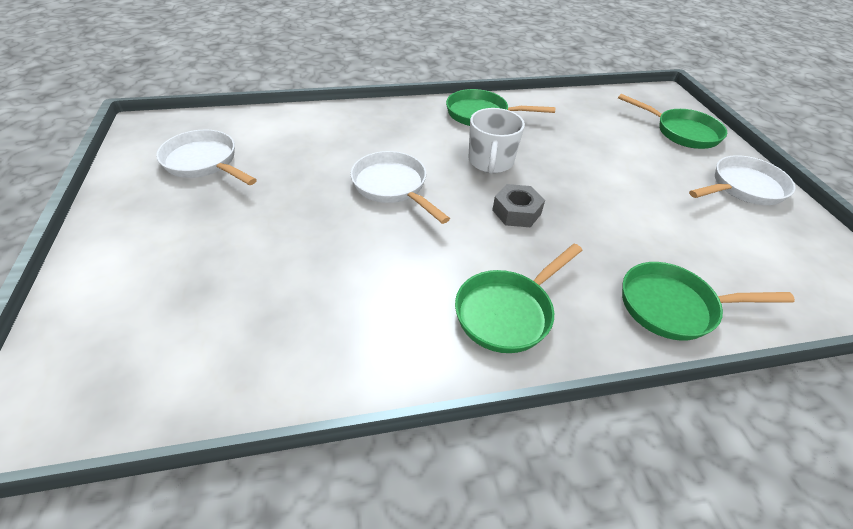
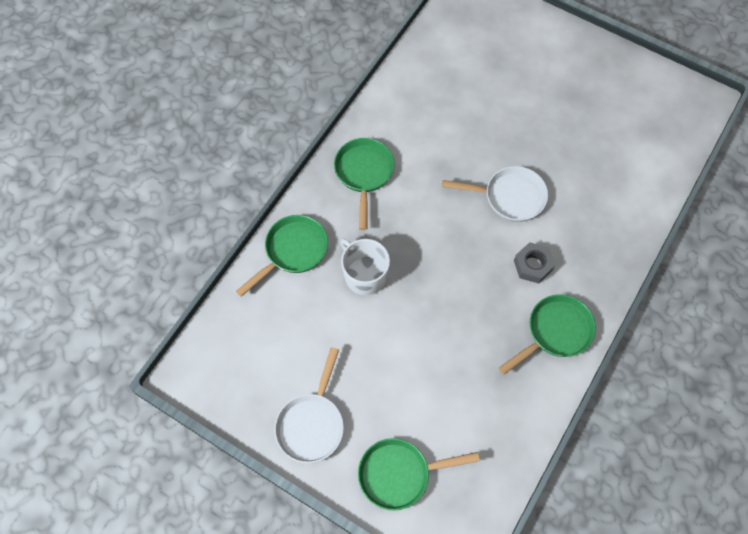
camera: 135 degrees right, 20 degrees up
white pan [156,130,257,185] -> none
white mug [469,108,525,174] -> white mug moved to [340,239,390,295]
grey nut [492,184,545,227] -> grey nut moved to [514,242,555,284]

